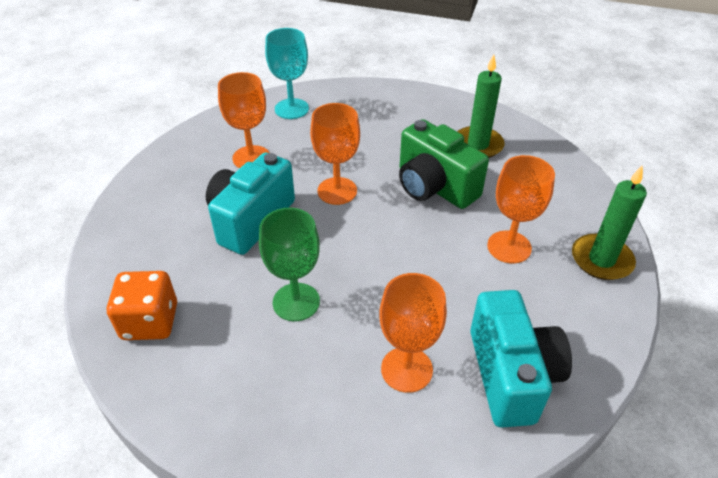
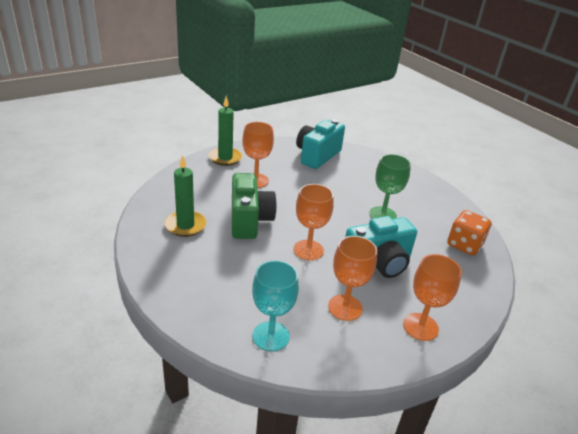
camera: 145 degrees left, 10 degrees down
orange goblet [379,273,447,393] -> orange goblet moved to [403,254,462,341]

